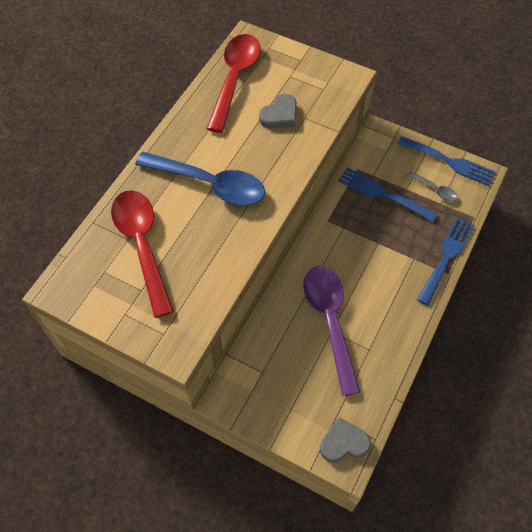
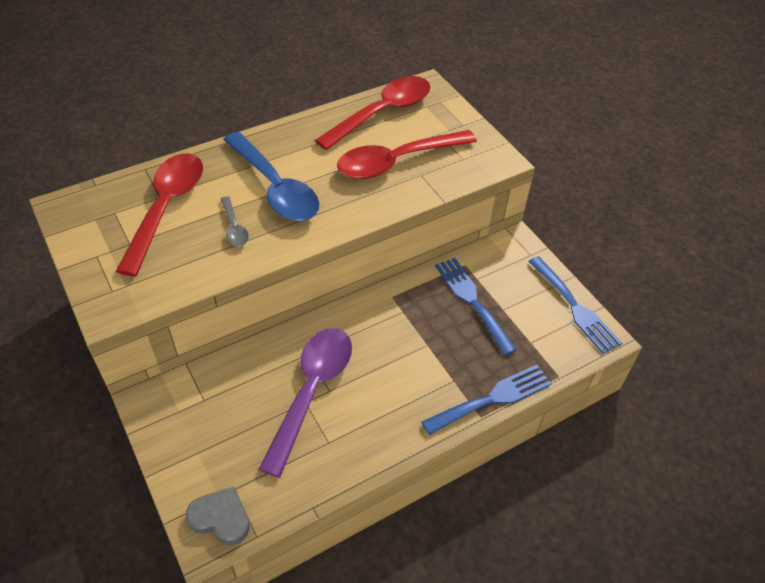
camera: 30 degrees right, 10 degrees down
grey heart [259,94,297,128] -> red spoon [337,130,477,179]
grey spoon [407,171,458,202] -> grey spoon moved to [221,196,249,246]

